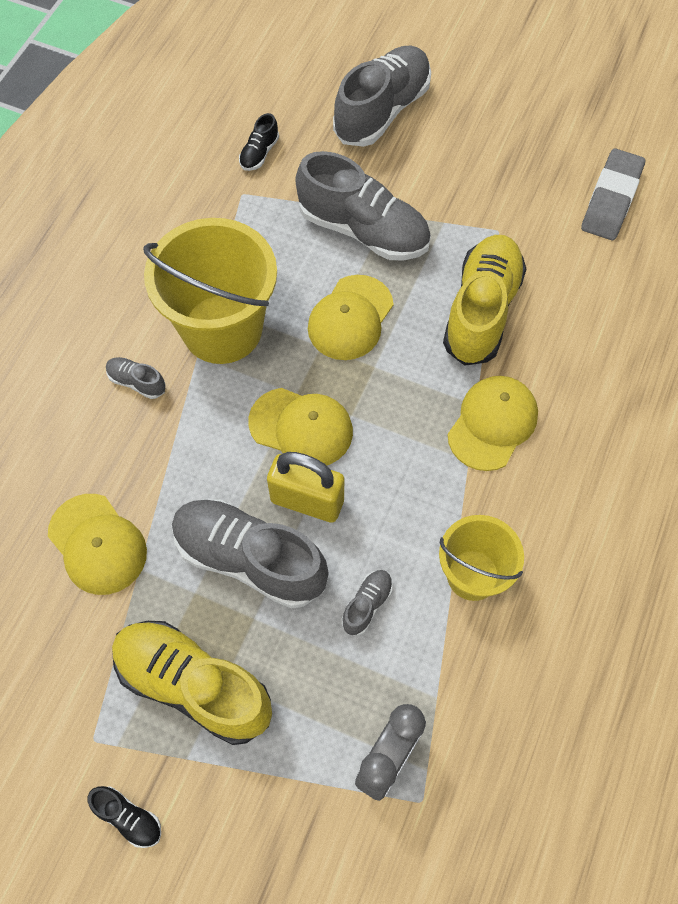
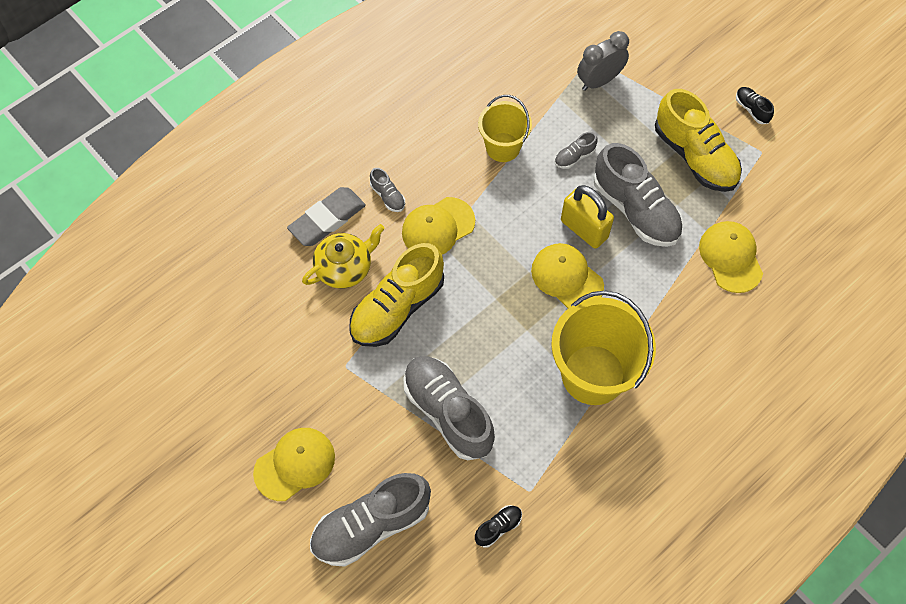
camera: 155 degrees left, 0 degrees up
grey shoe [106,357,166,399] -> grey shoe moved to [370,168,405,212]
yellow cap [308,275,394,360] -> yellow cap moved to [253,428,335,501]
grey eraser [581,149,645,240] -> grey eraser moved to [287,187,366,246]
none -> yellow teapot [302,224,385,289]

